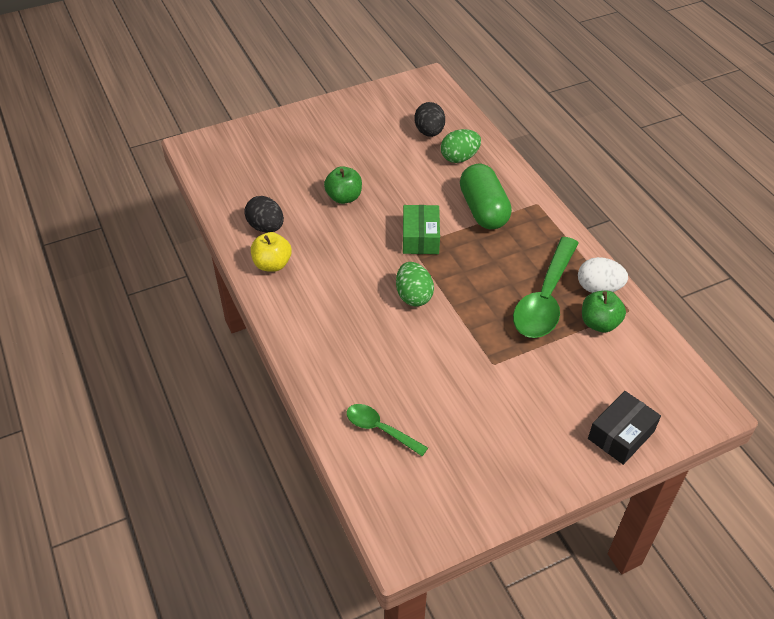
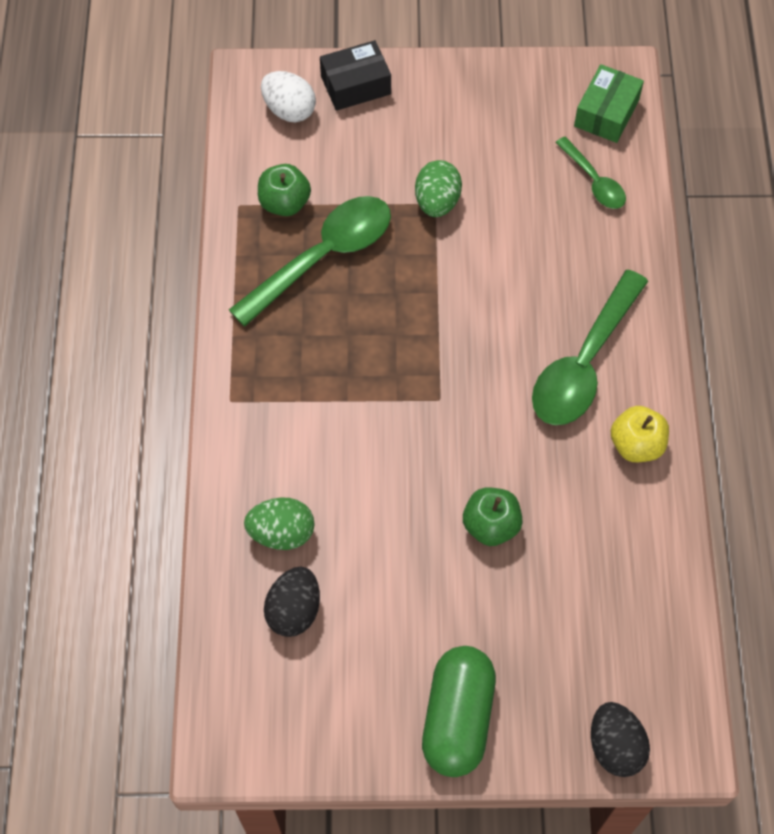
camera: 155 degrees left, 15 degrees up
black egg [244,196,284,233] -> black egg moved to [591,702,650,777]
green egg [396,262,434,307] -> green egg moved to [415,160,462,217]
green box [403,205,440,254] -> green box moved to [574,64,644,143]
green capsule [460,164,512,229] -> green capsule moved to [422,646,496,777]
white egg [578,257,628,293] -> white egg moved to [261,71,316,122]
none -> green spoon [532,270,648,425]

